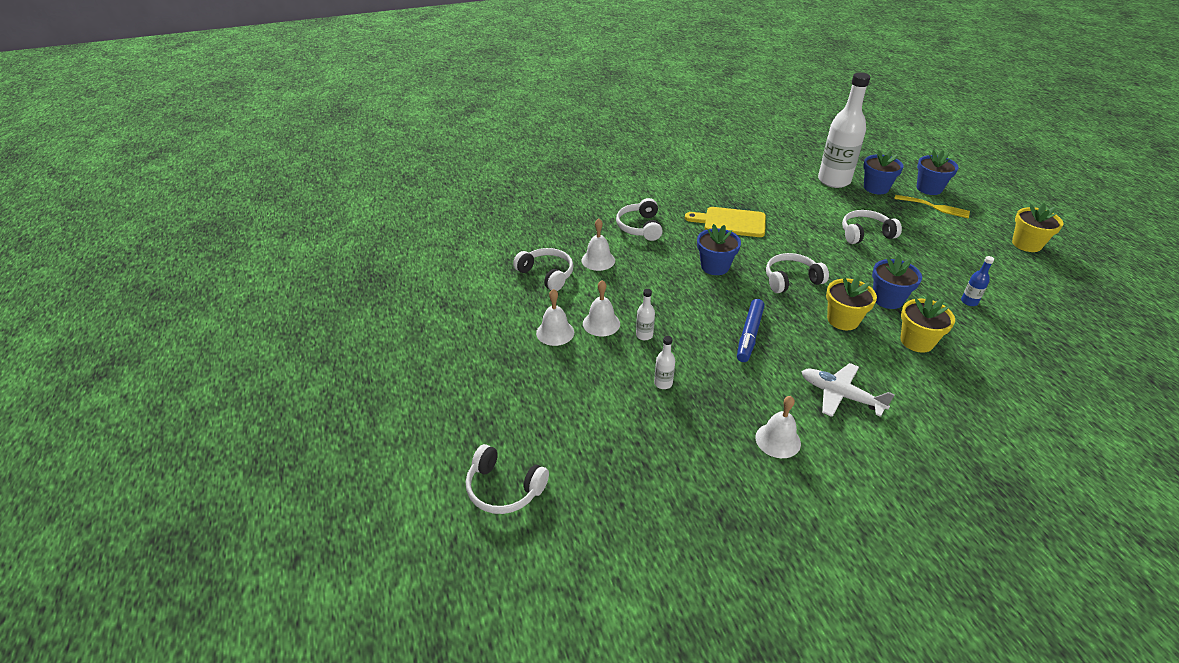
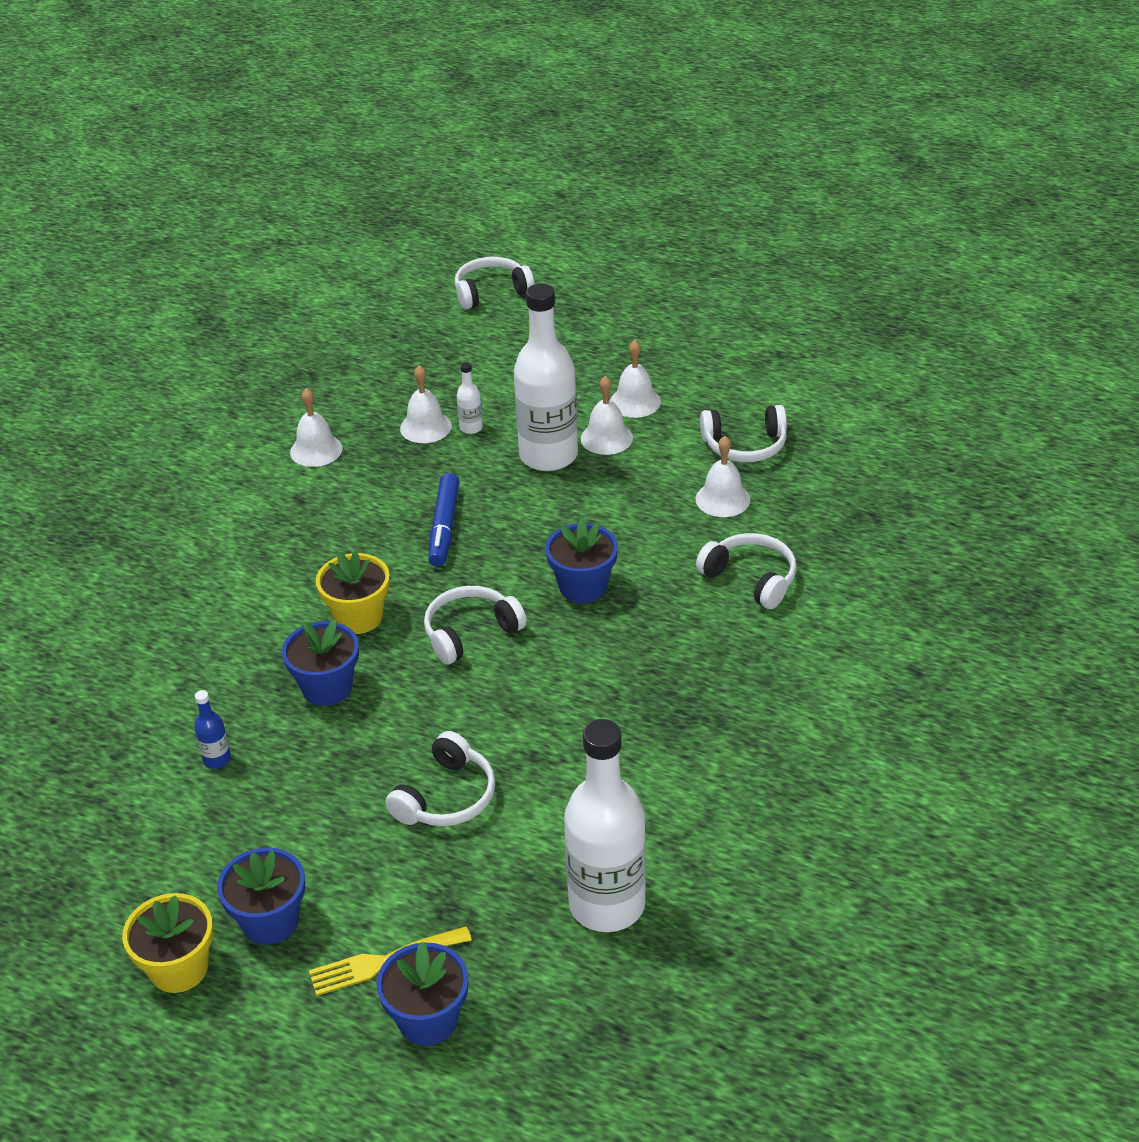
camera: 135 degrees right, 0 degrees up
white bottle [636,289,655,340] -> white bottle [514,284,578,471], size x2.48
yellow cutting board [685,207,766,237] -> none
blue marker [737,299,765,362] -> blue marker turned 150 degrees counterclockwise [428,473,460,567]
white headphones [766,253,829,293] -> white headphones turned 150 degrees counterclockwise [424,586,527,665]
white plane [801,363,895,417] -> none
blue flower pot [863,150,904,194] -> blue flower pot moved to [217,847,305,945]
yellow flower pot [900,295,955,352] -> none
none -> white bell [400,365,452,443]

